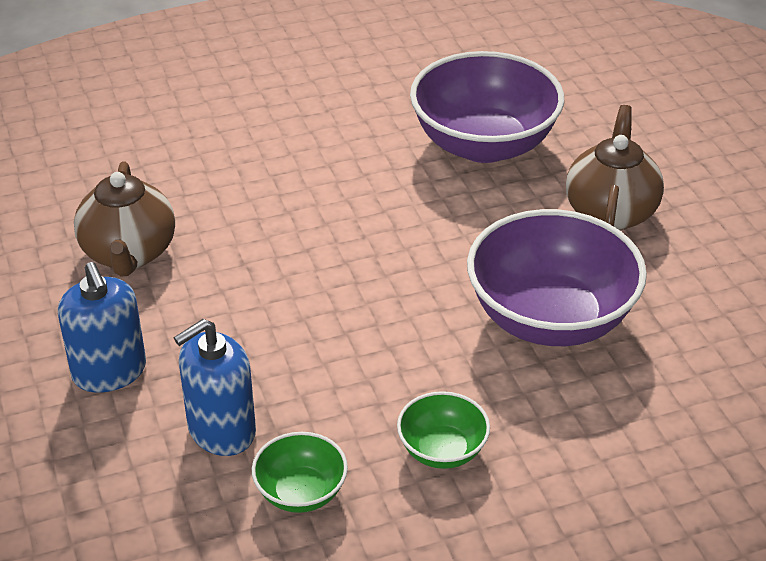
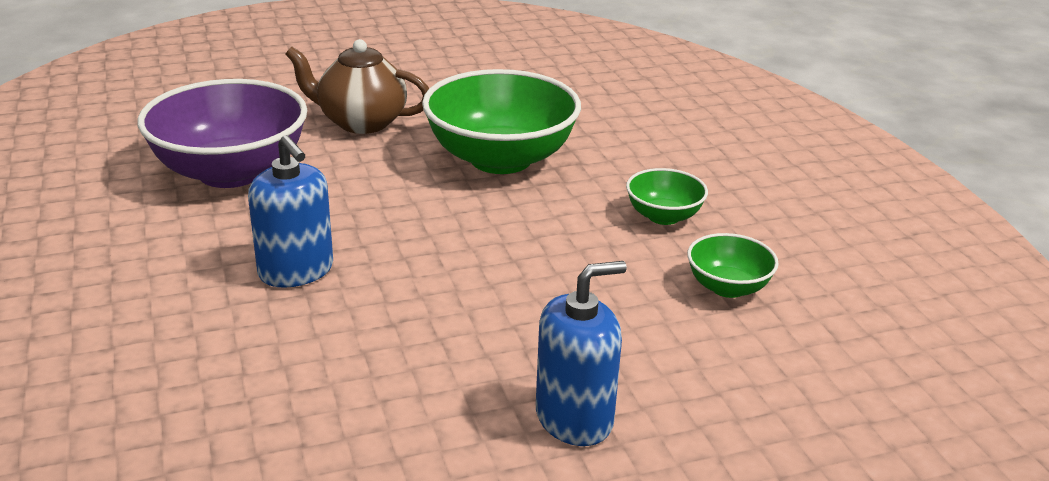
camera: 90 degrees left, 10 degrees down
brown teapot [74,161,175,277] -> none
blue soap dispenser [174,319,256,456] -> blue soap dispenser moved to [248,135,333,288]
purple bowl [467,209,647,346] -> green bowl [422,69,581,174]

